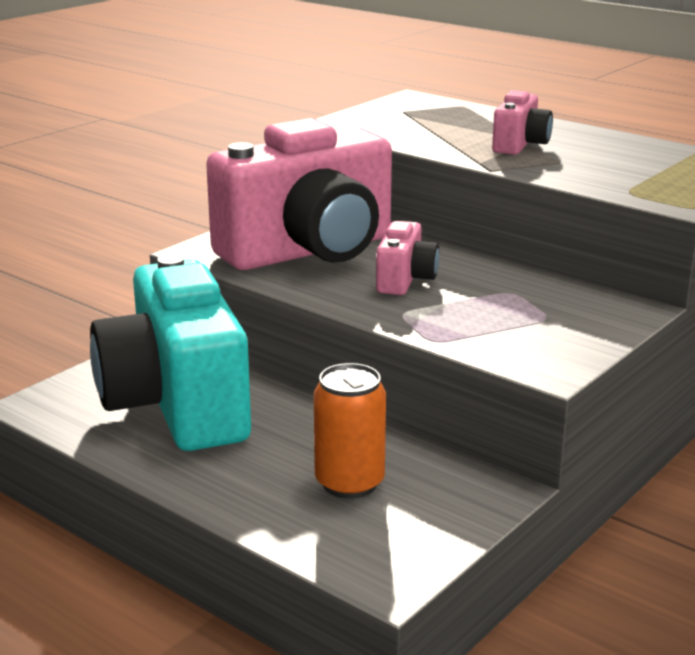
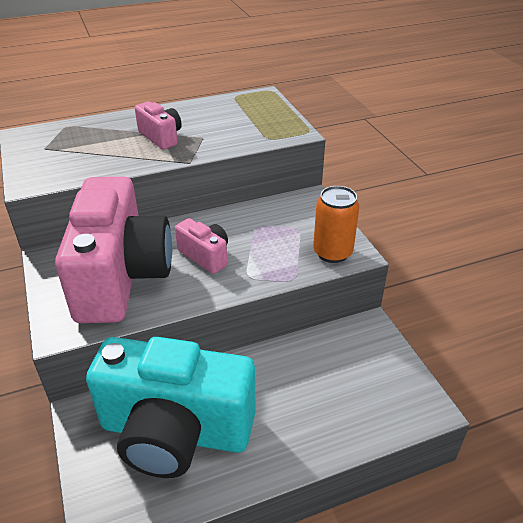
camera: 60 degrees left, 15 degrees up
orange can [314,363,386,499] -> orange can moved to [313,186,359,263]

